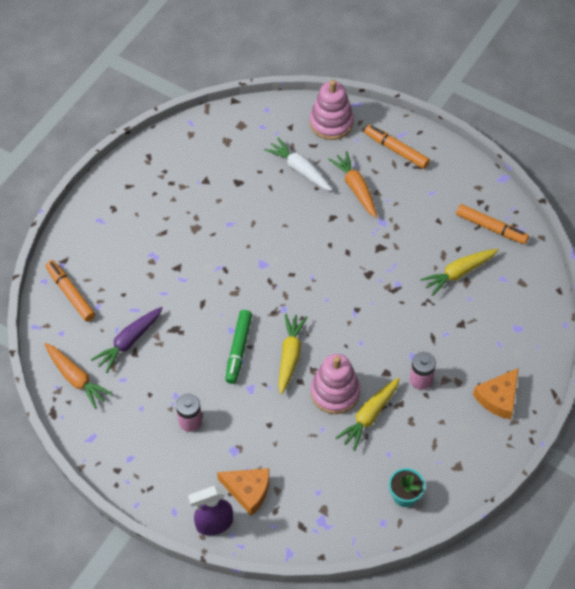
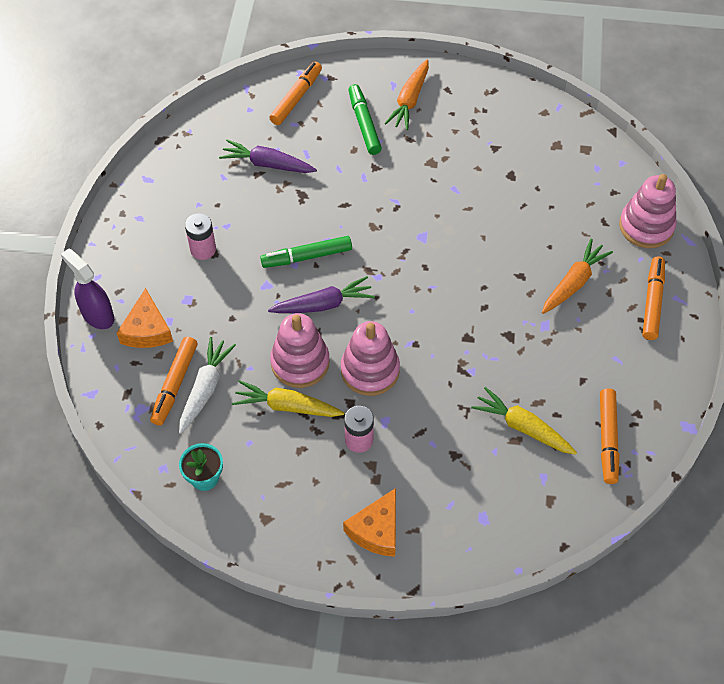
camera: 65 degrees right, 0 degrees up
orange carrot [44,343,113,409] -> orange carrot moved to [385,59,429,130]
white carrot [264,137,332,191] -> white carrot moved to [179,337,236,434]
yellow carrot [278,314,307,395] -> purple carrot [268,276,375,313]
orange cheese [473,368,519,420] -> orange cheese turned 75 degrees counterclockwise [343,488,396,557]
none -> orange marker [150,337,198,426]
none -> pink stacking toy [341,321,400,396]
none -> green marker [348,84,382,155]

